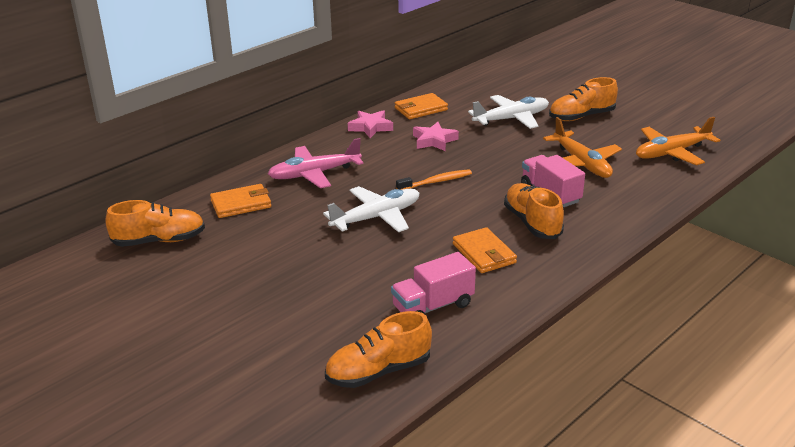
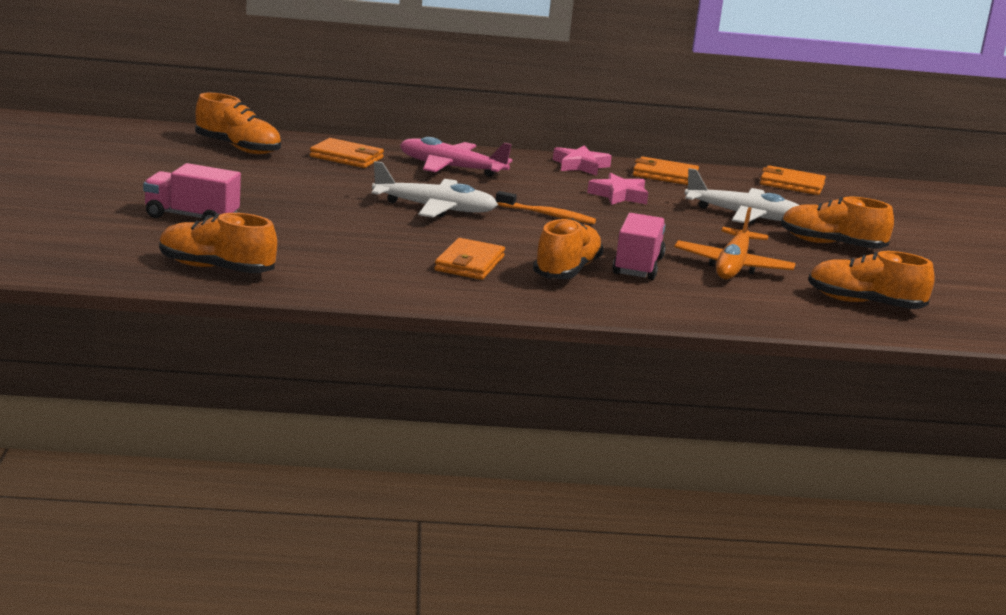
camera: 40 degrees right, 10 degrees down
pink truck [391,252,476,314] -> pink truck moved to [143,163,241,221]
orange plane [636,117,720,165] -> orange shoe [808,251,935,309]
none -> orange wallet [760,165,826,195]

